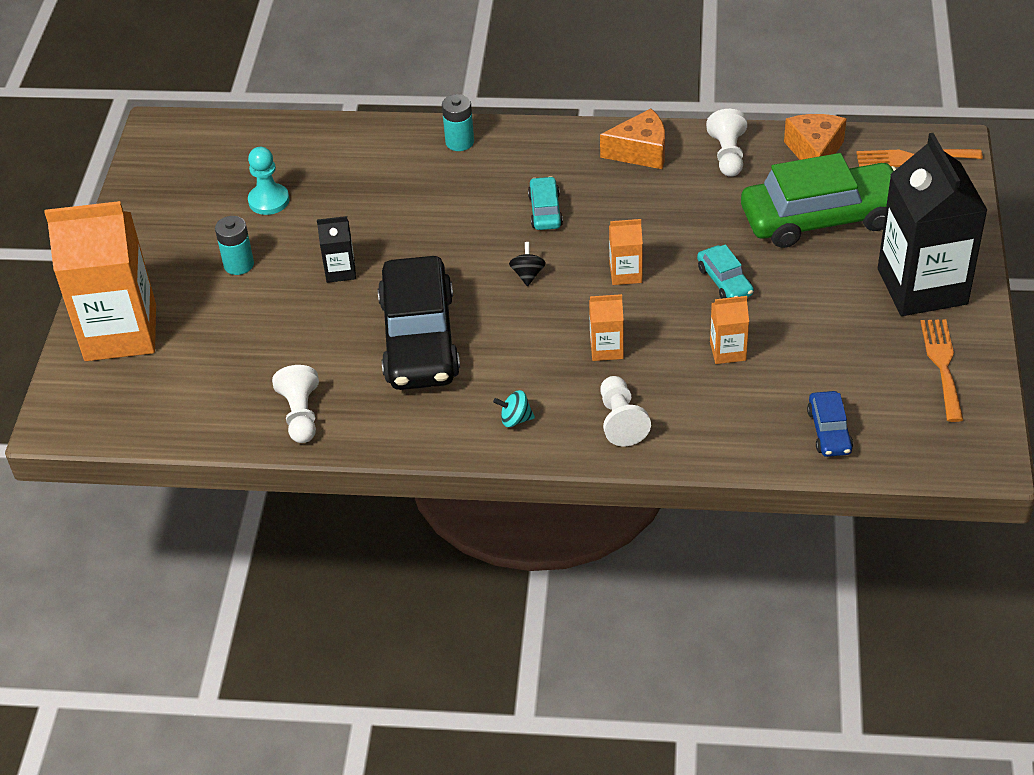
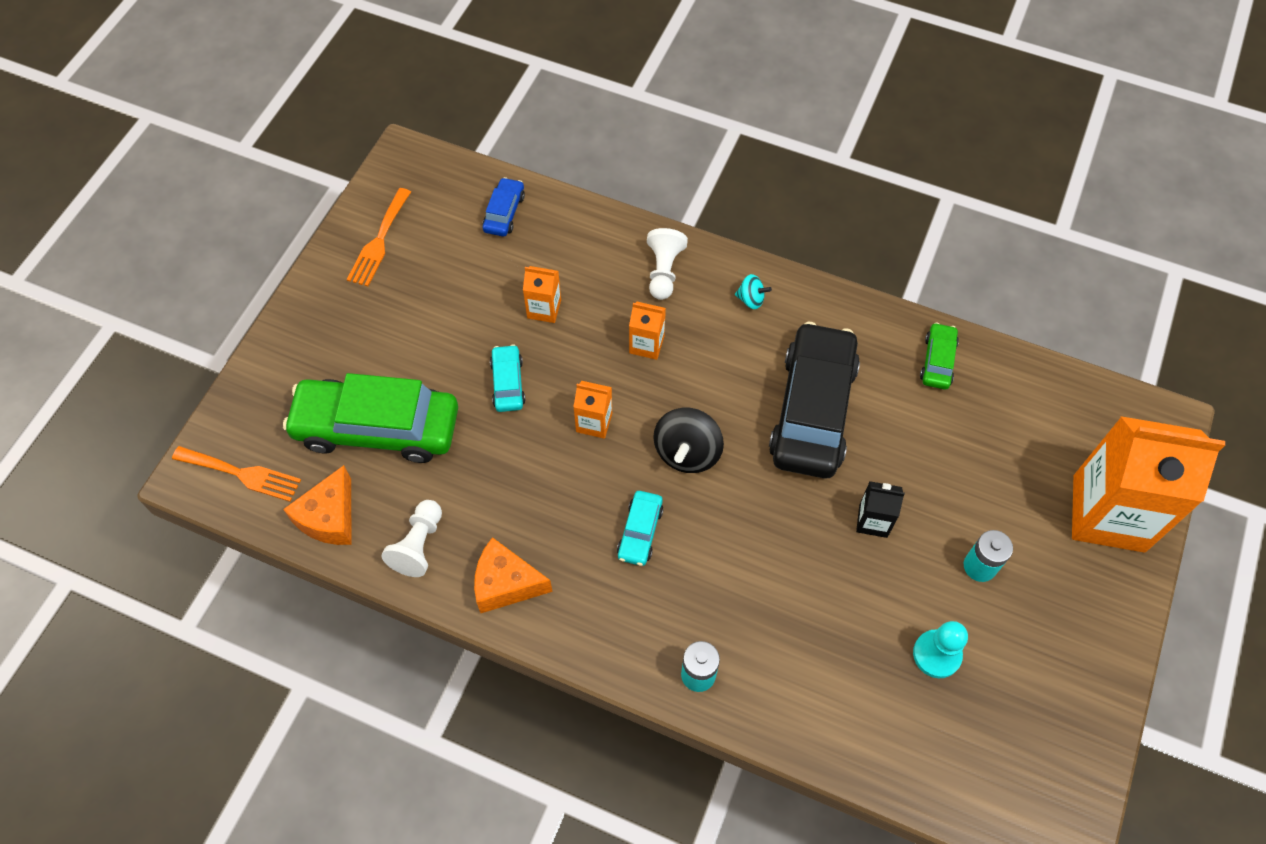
camera: 165 degrees left, 15 degrees up
white pawn [272,365,319,443] -> green car [920,323,959,389]
black spinning top [509,242,546,286] -> black spinning top [653,408,724,473], size x1.89
black carton [878,133,987,316] -> none

